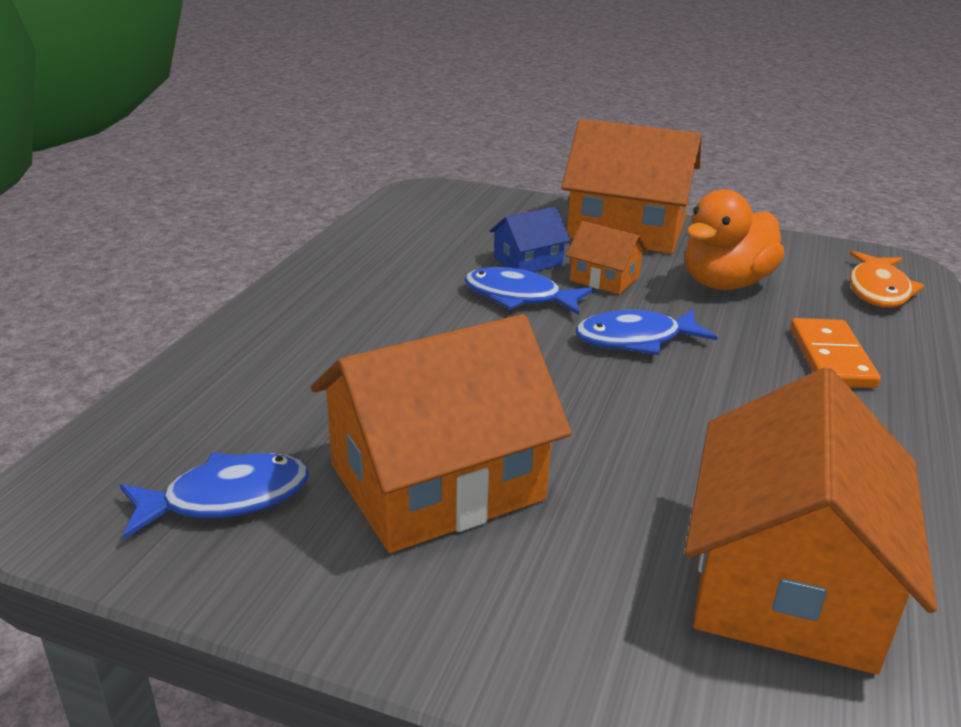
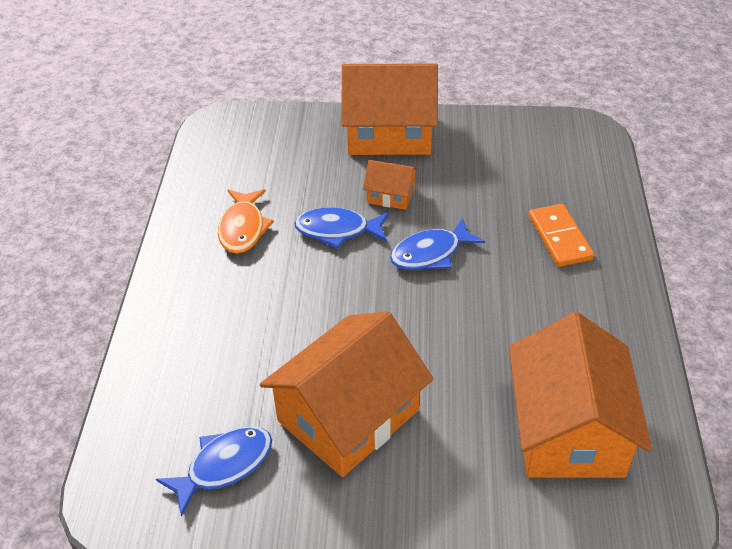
camera: 15 degrees left, 15 degrees up
blue house [490,207,571,272] -> none
orange duck [685,189,785,290] -> none
orange fish [849,251,925,308] -> orange fish moved to [218,189,274,254]

